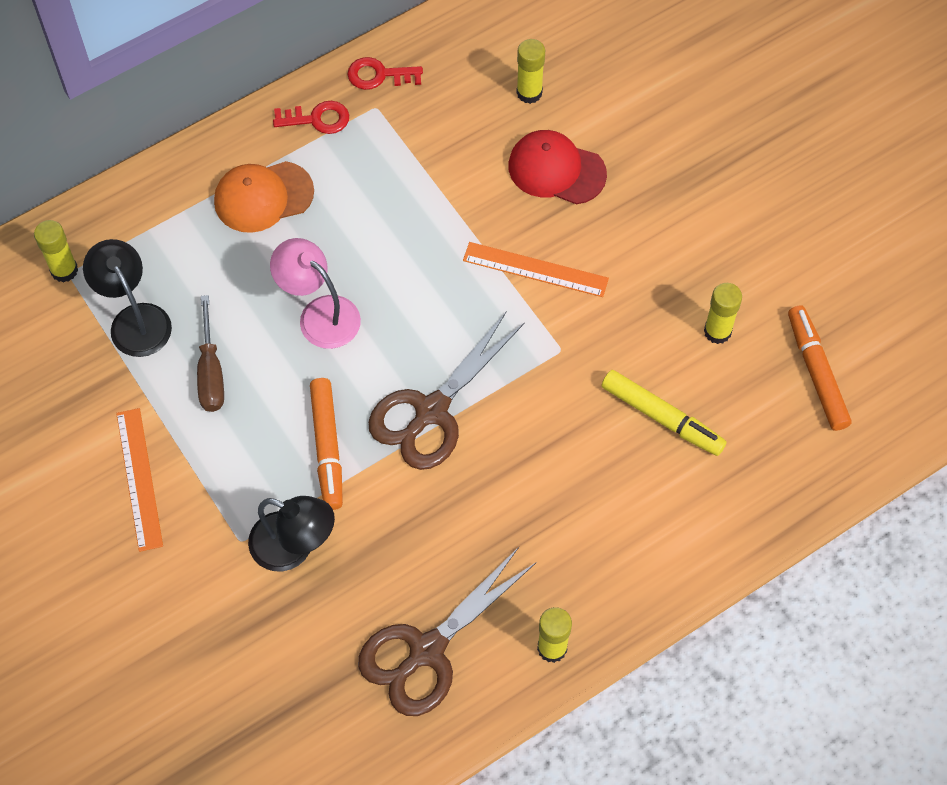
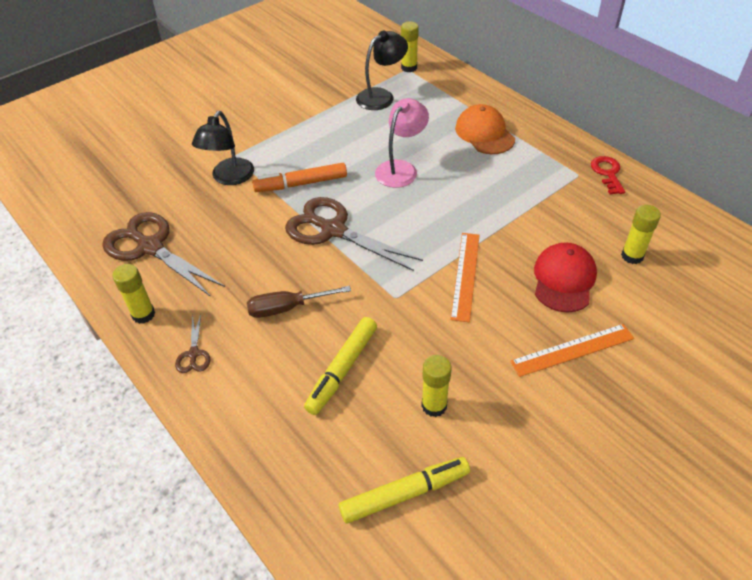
camera: 85 degrees right, 15 degrees down
orange ruler [116,408,163,552] -> orange ruler moved to [510,324,634,377]
brown screwdriver [197,295,224,412] -> brown screwdriver moved to [247,286,351,318]
red key [273,101,349,134] -> none
orange marker [788,305,851,431] -> yellow marker [339,457,470,524]
none -> brown scissors [175,314,210,373]

